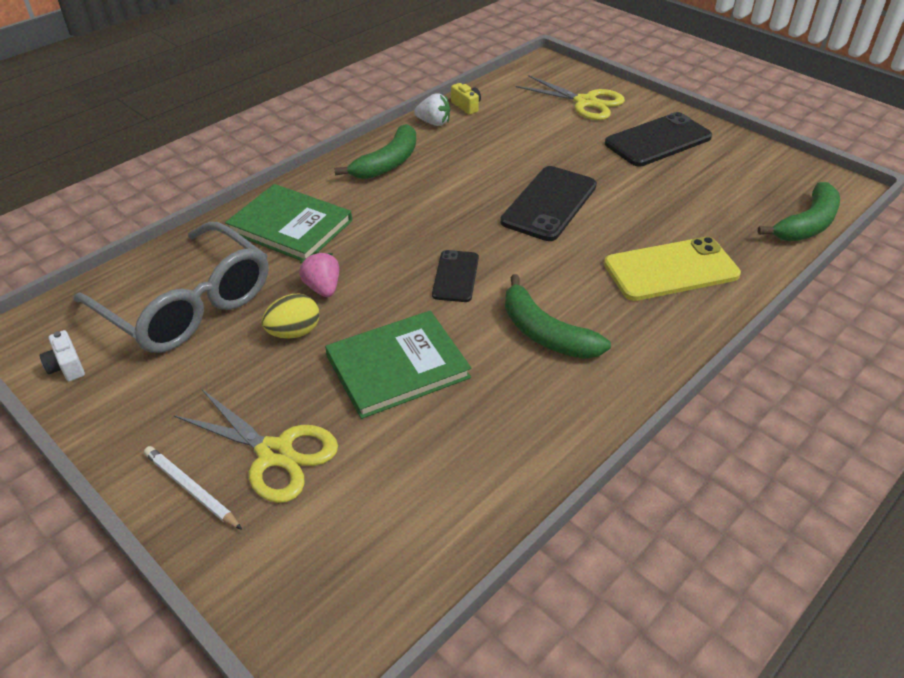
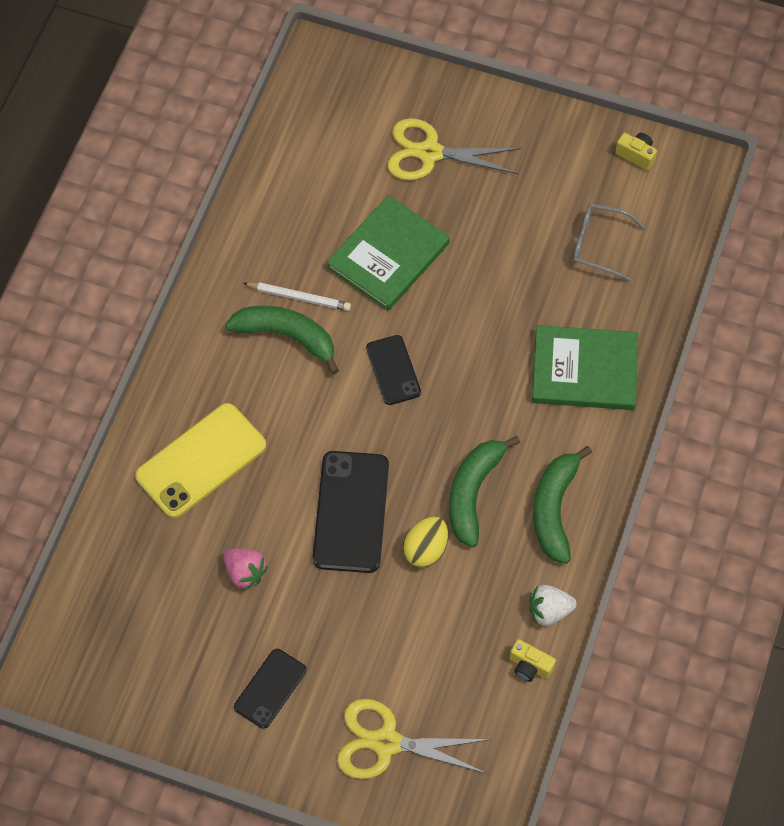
camera: 155 degrees right, 20 degrees up
white camera [40,330,85,381] -> yellow camera [615,133,657,170]
grey glasses [74,222,269,353] -> grey glasses [573,203,645,281], size x0.49
white pencil [144,446,242,530] -> white pencil moved to [243,282,351,311]
yellow egg [262,294,319,339] -> yellow egg moved to [403,517,448,568]
pink strawberry [299,252,339,297] -> pink strawberry moved to [223,548,268,591]
black phone [605,112,712,166] -> black phone [234,649,307,729], size x0.59
green banana [757,182,840,241] -> green banana moved to [449,436,520,547]

